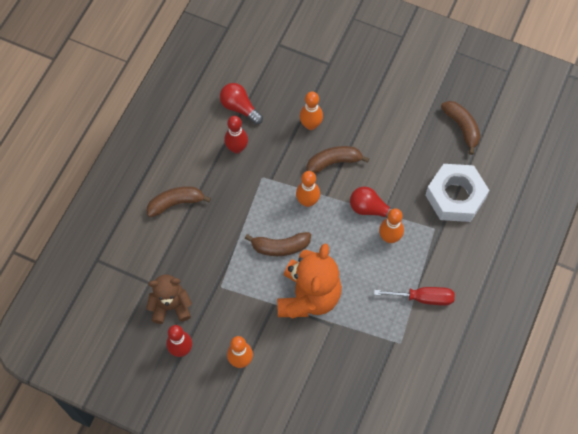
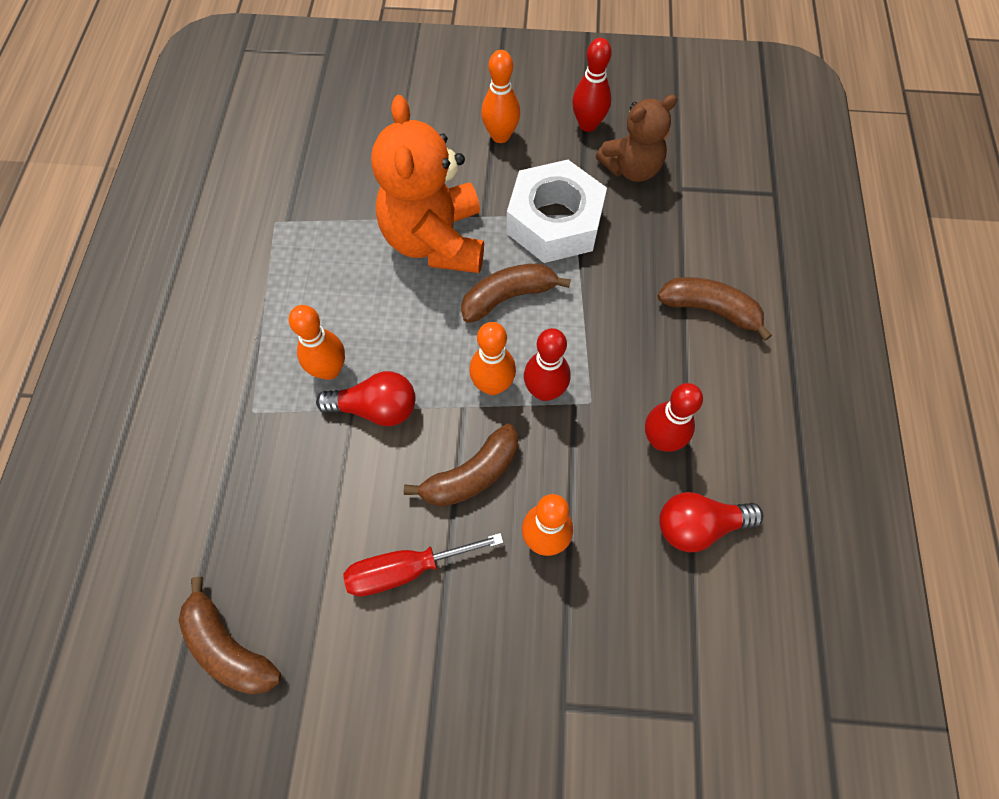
camera: 160 degrees right, 0 degrees up
brown banana [147,186,211,217] -> brown banana turned 120 degrees counterclockwise [657,277,772,341]
red light bulb [220,83,263,124] -> red light bulb turned 150 degrees clockwise [659,492,763,552]
red screwdriver [374,287,455,306] -> red screwdriver moved to [343,533,504,596]
white nut [426,164,489,222] -> white nut moved to [507,160,607,263]
none -> red bowling pin [524,328,570,401]

